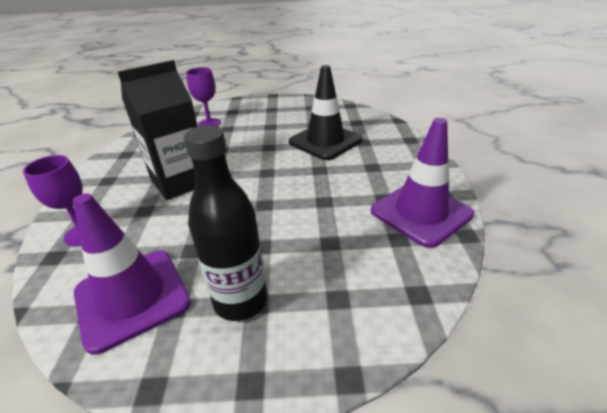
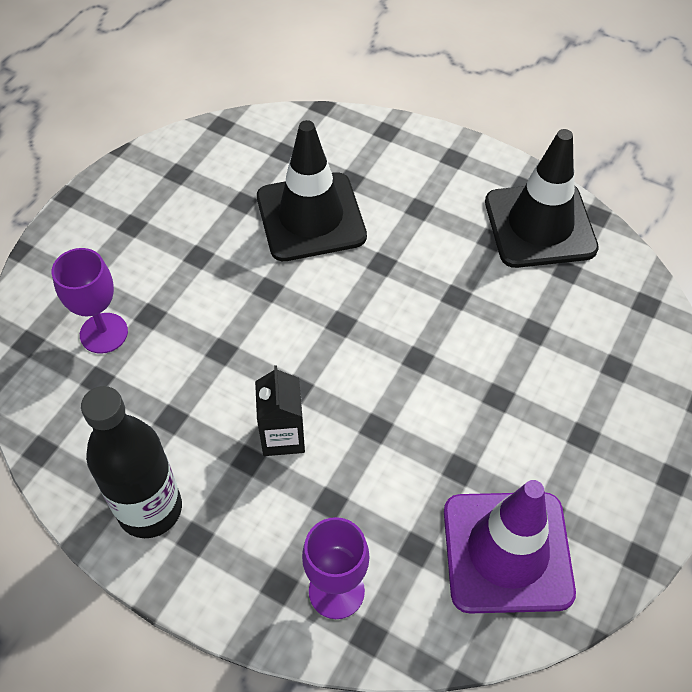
camera: 60 degrees left, 20 degrees up
black carton [118,60,198,200] -> black carton [255,365,305,456], size x0.53
black bottle [184,125,267,321] -> black bottle moved to [81,386,182,538]
purple traffic cone [371,118,474,248] -> black traffic cone [485,129,599,268]

